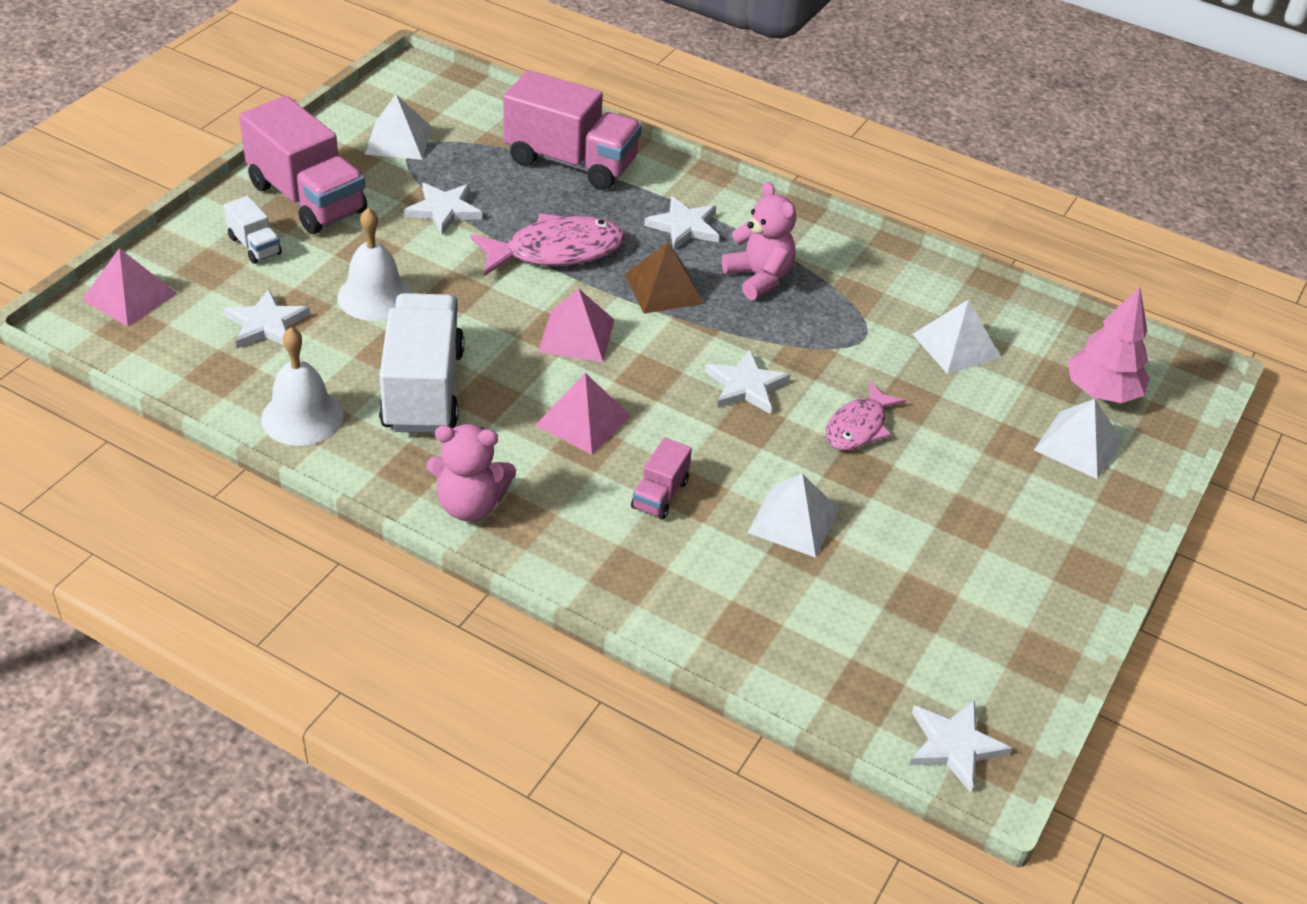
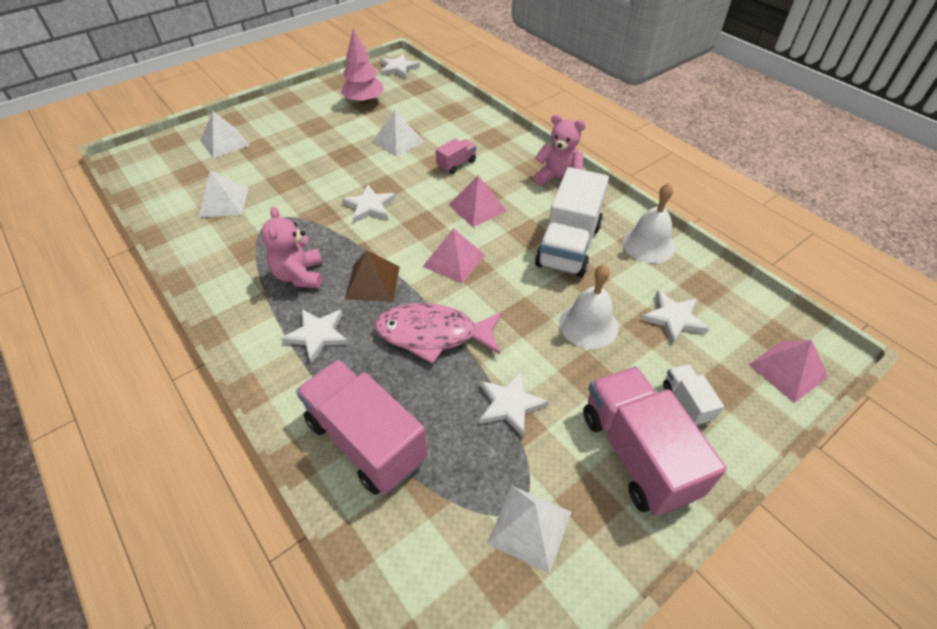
camera: 155 degrees left, 5 degrees up
pink fish [826,381,906,450] -> none
pink tree [1068,287,1150,403] -> pink tree moved to [341,29,384,104]

